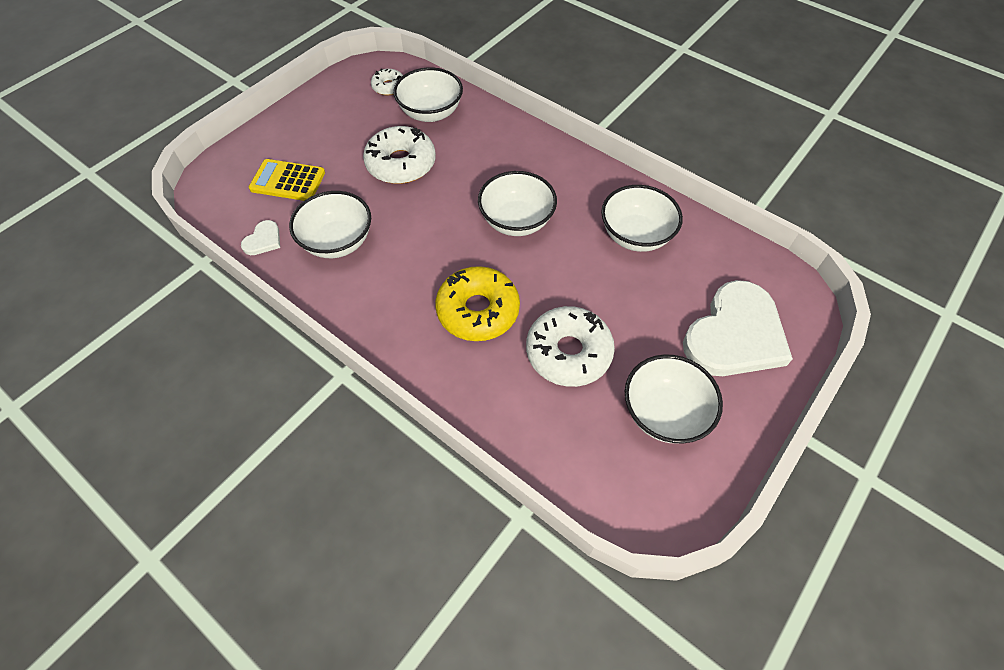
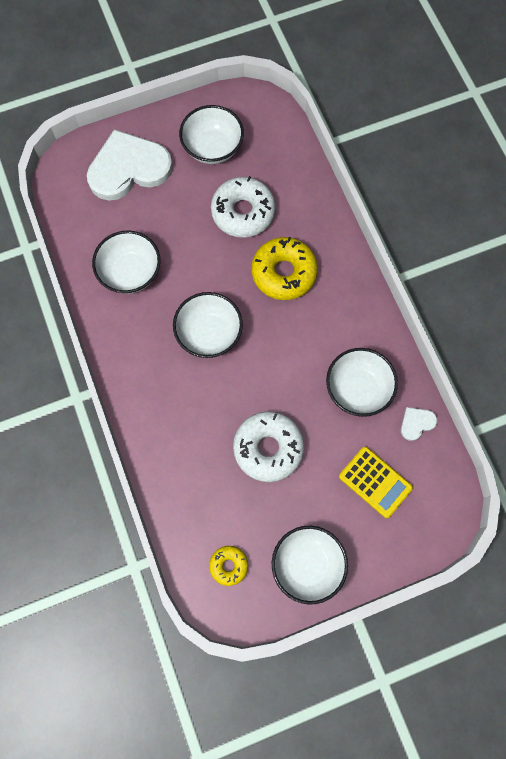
camera: 150 degrees left, 15 degrees up
white donut [371,69,403,96] -> yellow donut [209,546,248,586]
white bowl [393,67,463,122] -> white bowl moved to [272,526,348,605]

